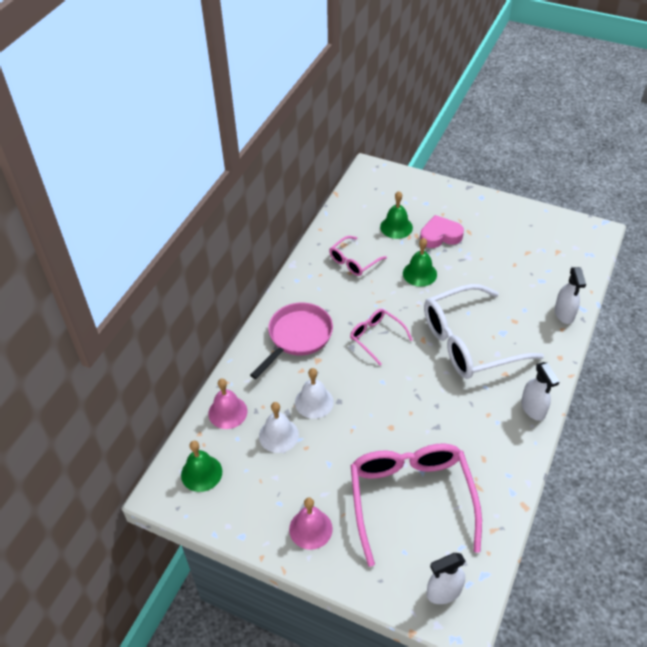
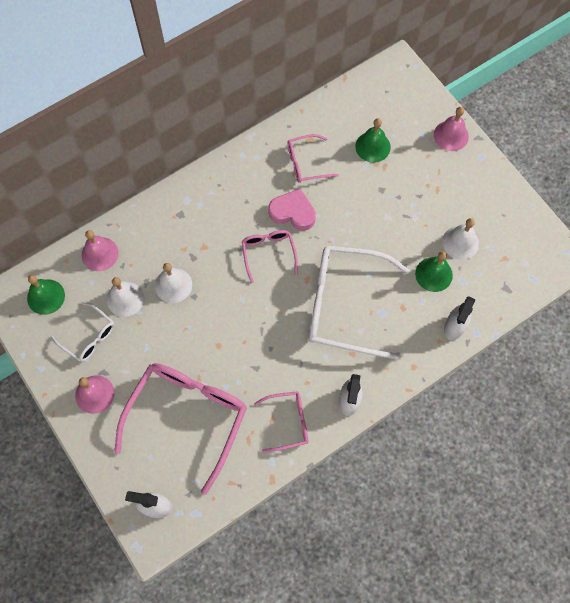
camera: 30 degrees right, 20 degrees up
pink pan [250,302,333,379] -> none
green bell [403,238,437,287] -> green bell moved to [415,252,453,292]
pink heart [420,215,464,248] -> pink heart moved to [268,188,316,231]
none -> white glasses [51,302,114,362]
none -> pink glasses [254,391,308,452]
none -> pink bell [434,107,469,151]
none -> white bell [442,218,479,260]

